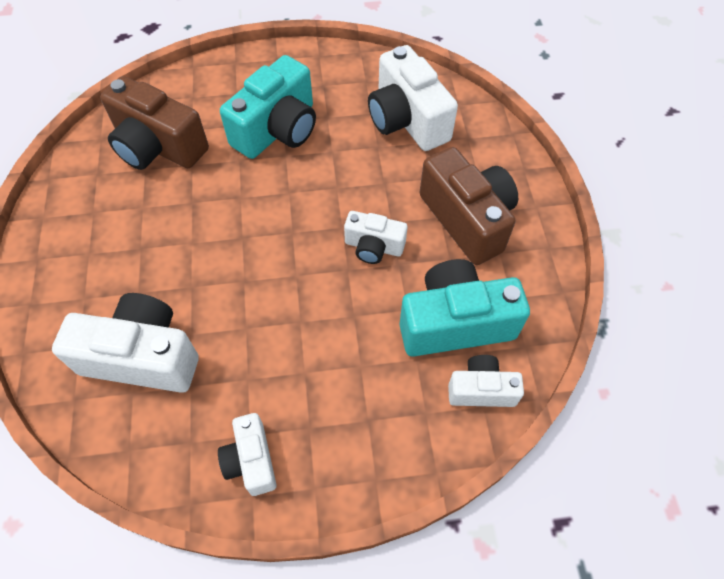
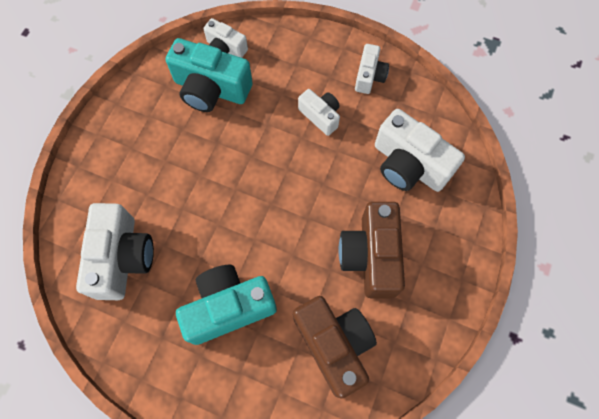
camera: 150 degrees left, 10 degrees up
white camera [344,211,408,264] -> white camera moved to [298,89,340,136]
brown camera [419,147,518,265] -> brown camera moved to [339,202,405,298]

